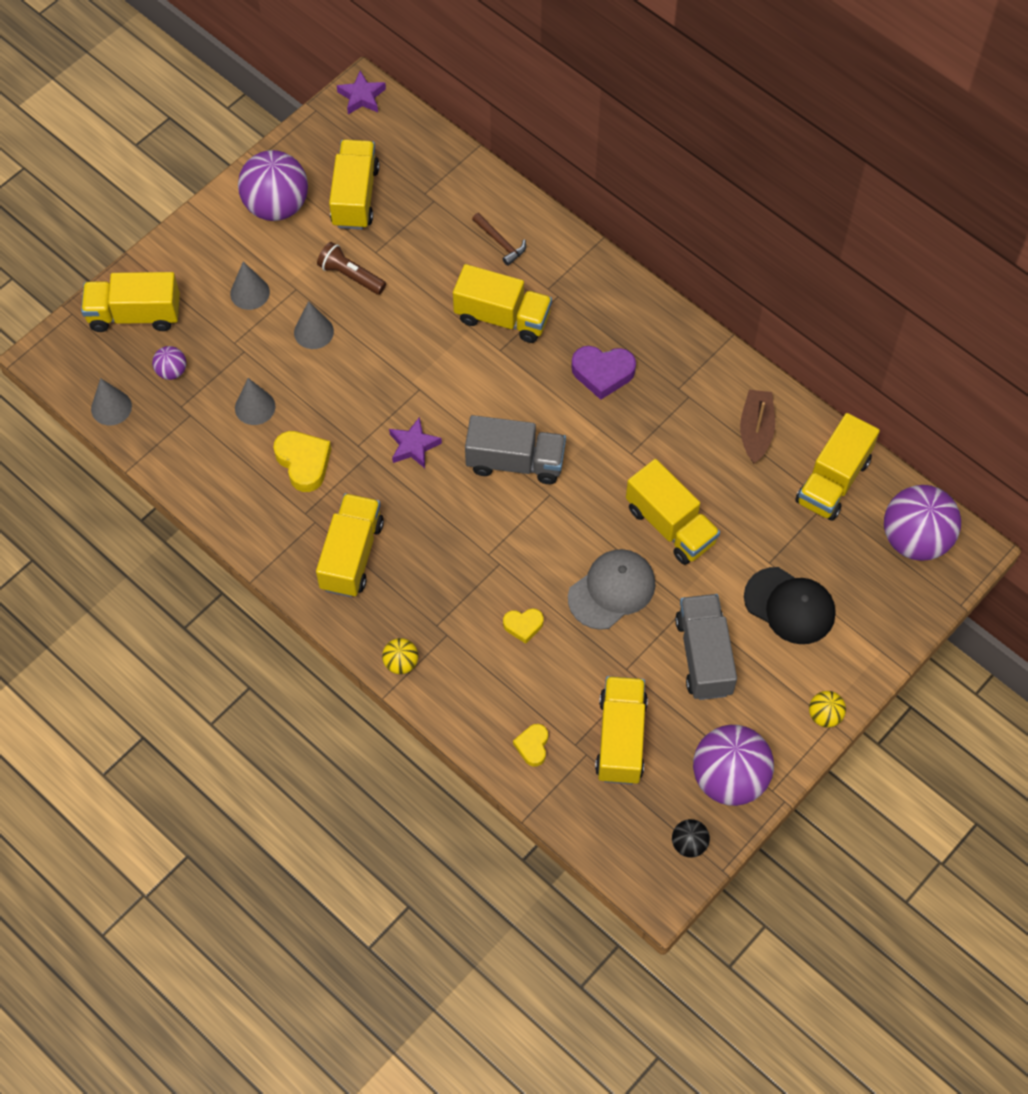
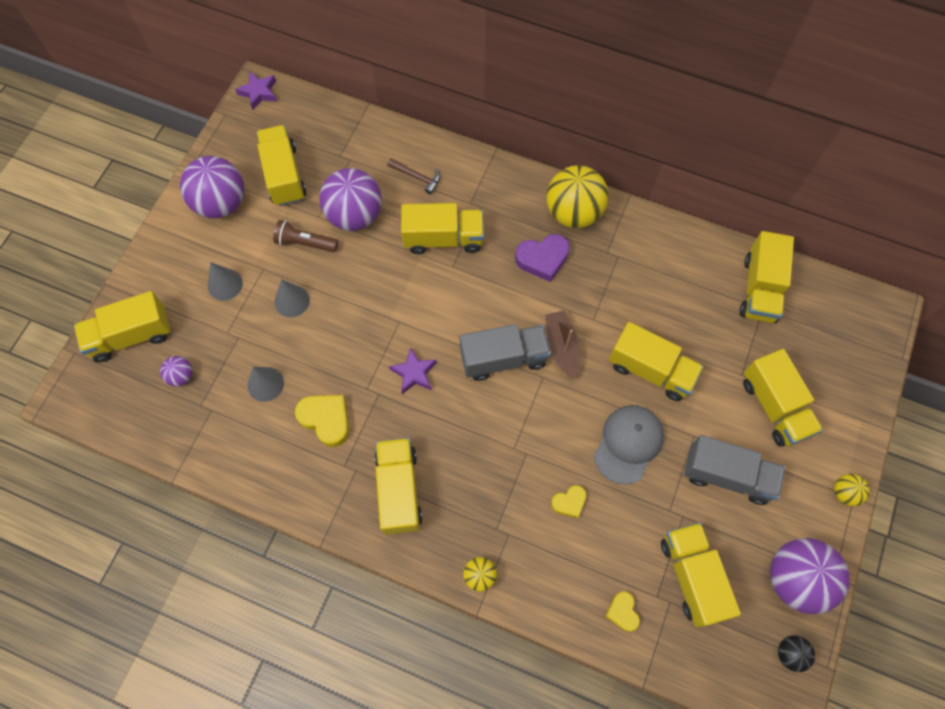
camera: 20 degrees left, 5 degrees up
grey cone [91,378,132,425] -> none
grey truck [675,594,737,700] -> grey truck turned 135 degrees clockwise [684,435,785,505]
brown boat [740,390,775,463] -> brown boat moved to [545,310,581,379]
black cap [744,567,835,644] -> yellow truck [743,349,823,447]
purple ball [884,485,961,561] -> purple ball moved to [319,168,382,231]
none -> yellow ball [546,165,609,228]

